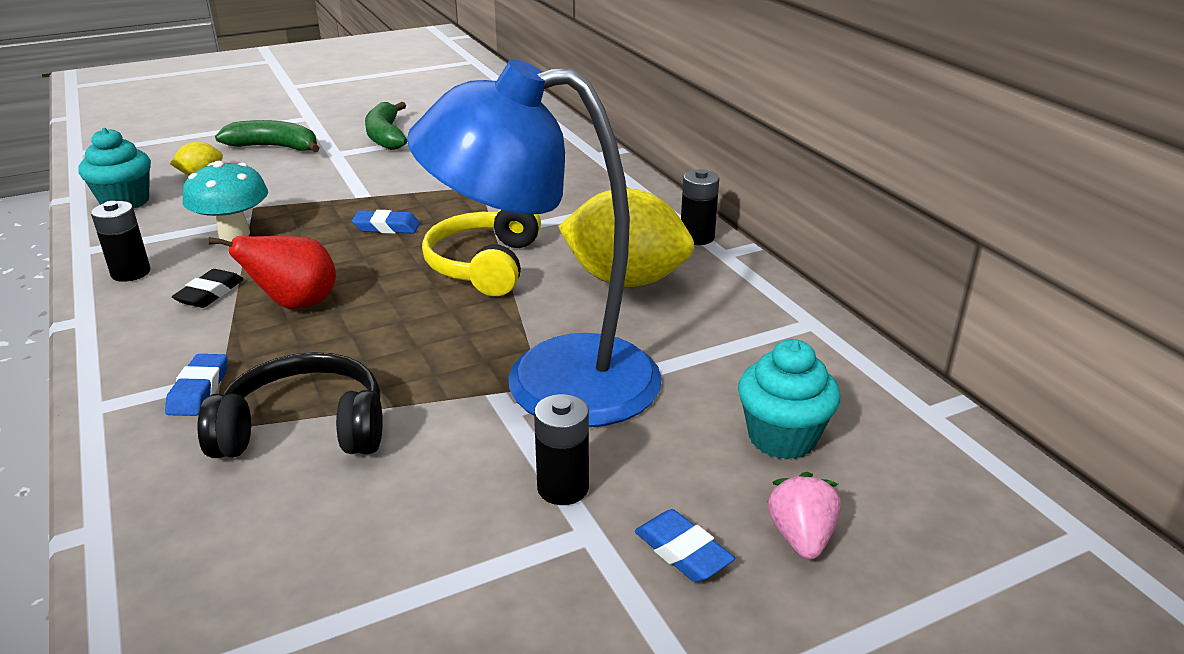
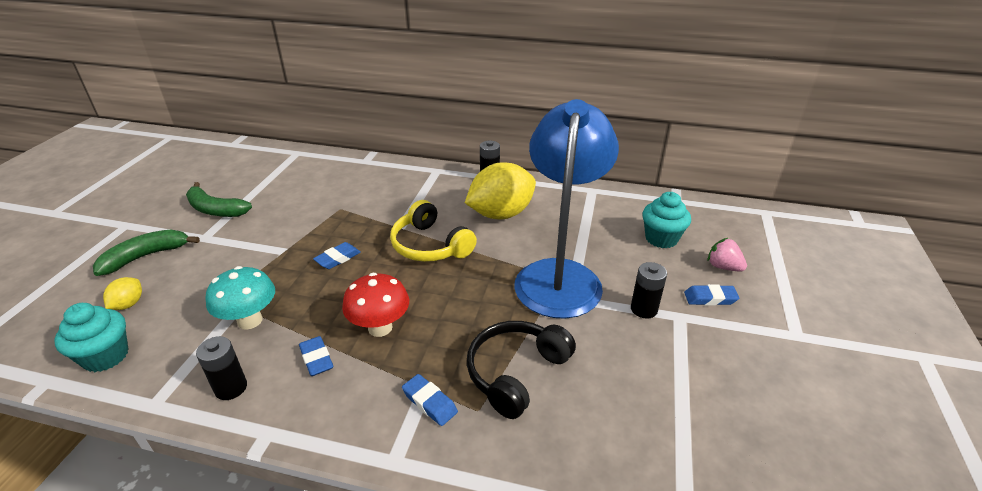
camera: 50 degrees left, 5 degrees up
black eraser [172,269,244,308] -> blue eraser [299,336,333,376]
red pear [209,236,336,309] -> red mushroom [342,273,409,337]
blue lamp [407,59,662,427] -> blue lamp turned 150 degrees clockwise [514,99,619,319]

